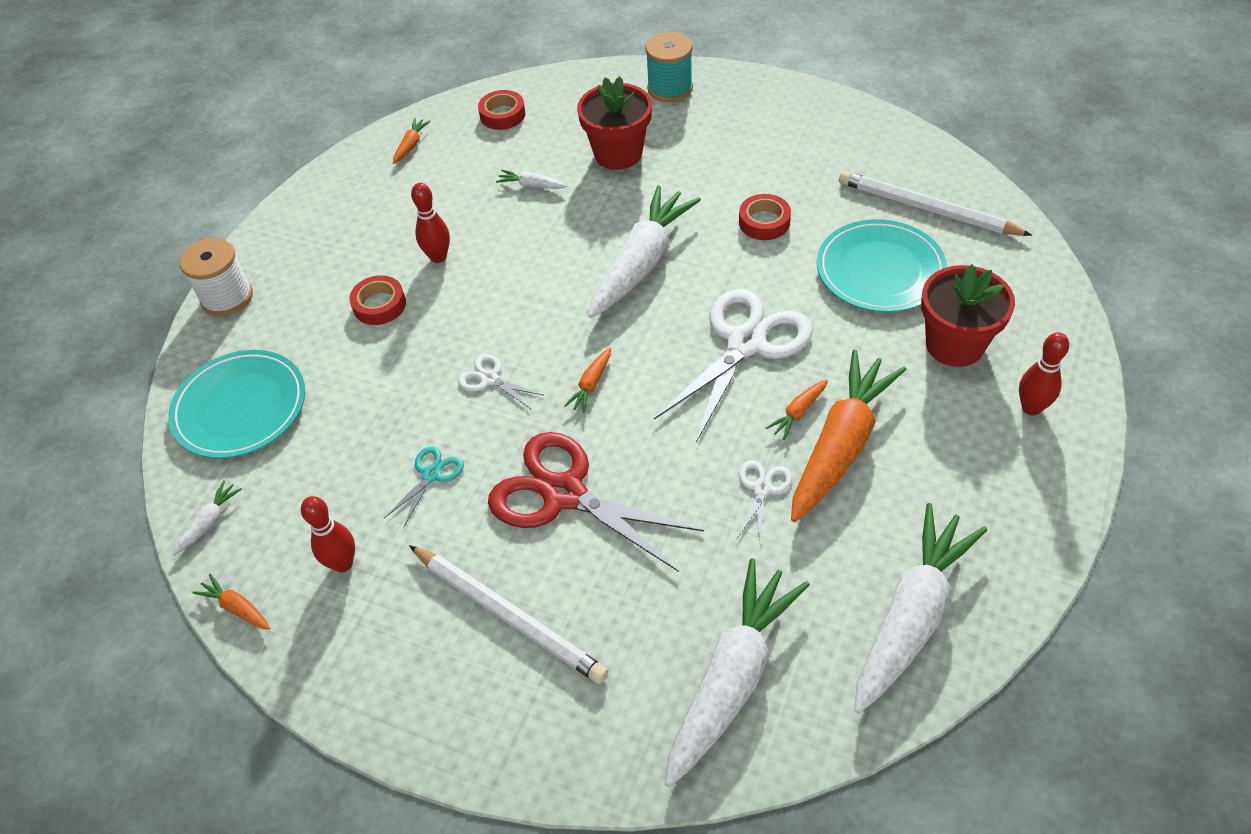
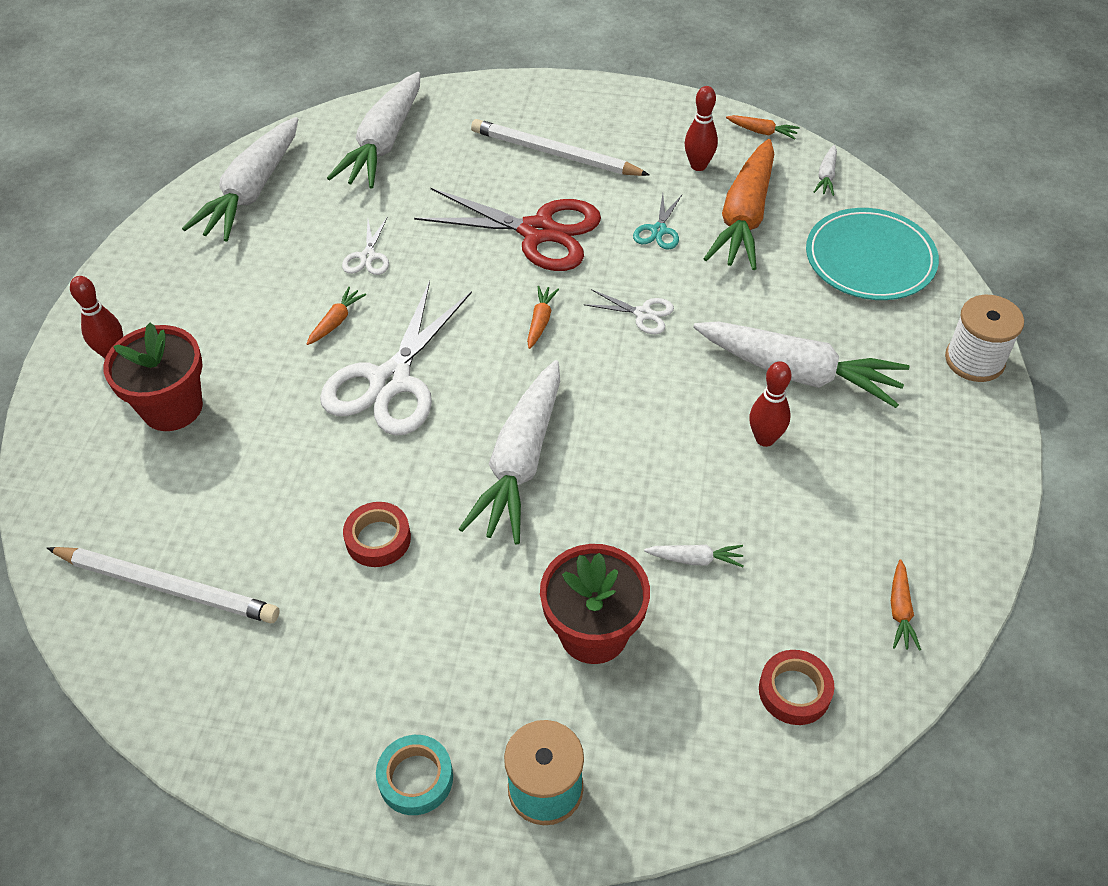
camera: 165 degrees right, 0 degrees up
red tape [349,275,406,325] -> white carrot [693,321,909,408]
orange carrot [791,350,906,522] -> orange carrot moved to [704,139,774,270]
turquoise plate [817,219,947,312] -> none
none -> turquoise tape [376,735,453,815]

